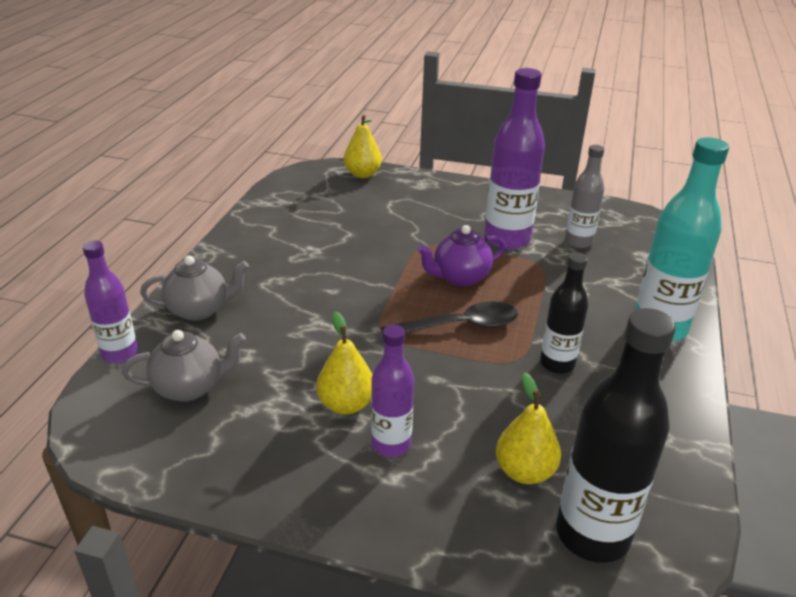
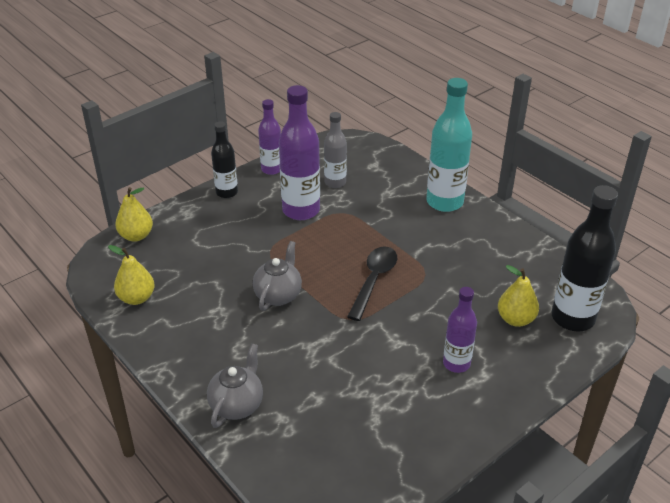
camera: 55 degrees left, 5 degrees up
purple bottle [83,241,138,363] -> purple bottle moved to [258,99,281,175]
grey teapot [122,330,246,402] -> grey teapot moved to [253,241,302,311]
yellow pear [316,311,373,415] -> yellow pear moved to [108,245,155,305]
purple teapot [417,225,506,287] -> none
black bottle [540,252,588,374] -> black bottle moved to [211,121,238,198]

